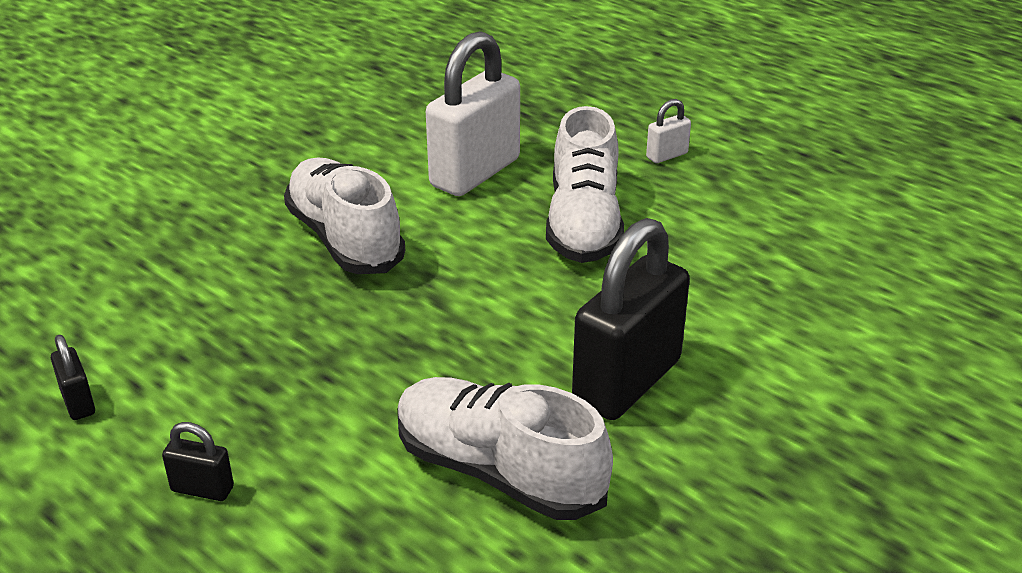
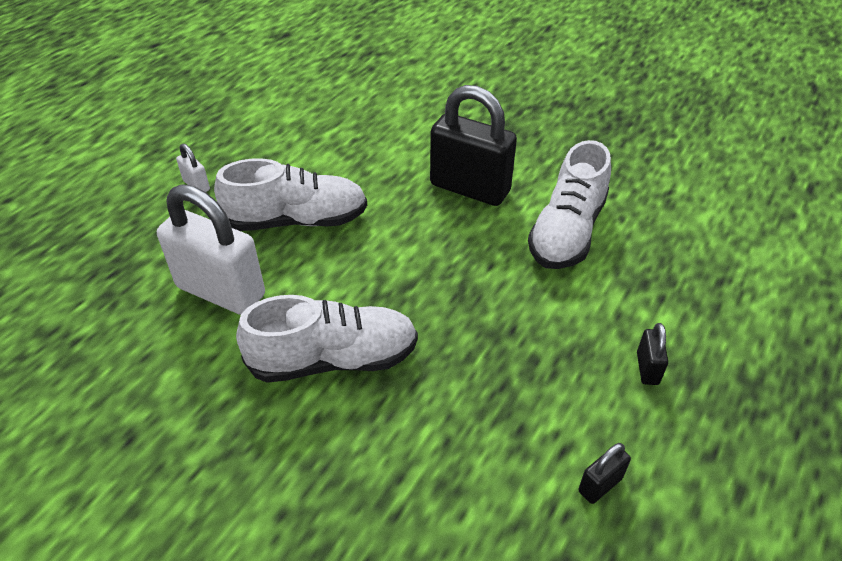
camera: 100 degrees left, 10 degrees up
white shoe [284,158,405,274] -> white shoe turned 150 degrees counterclockwise [236,295,418,383]

